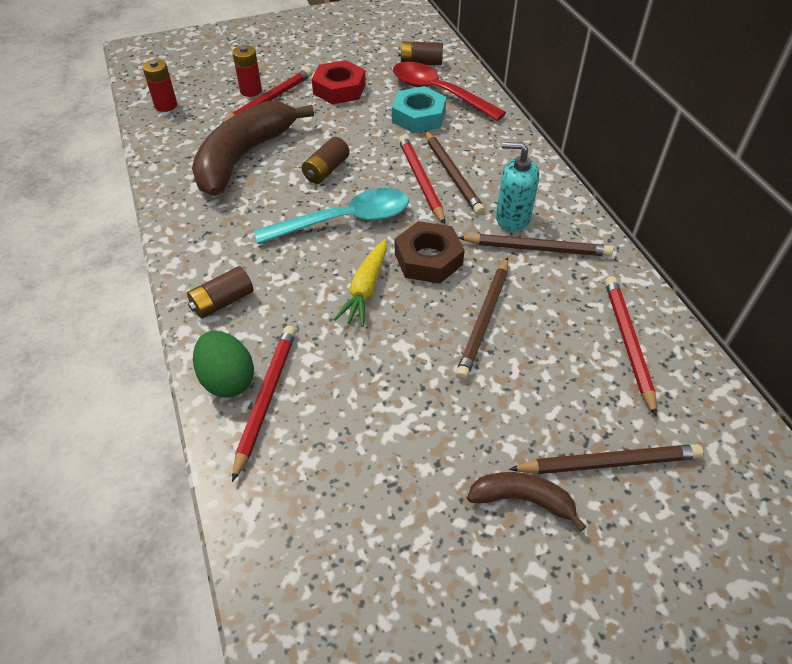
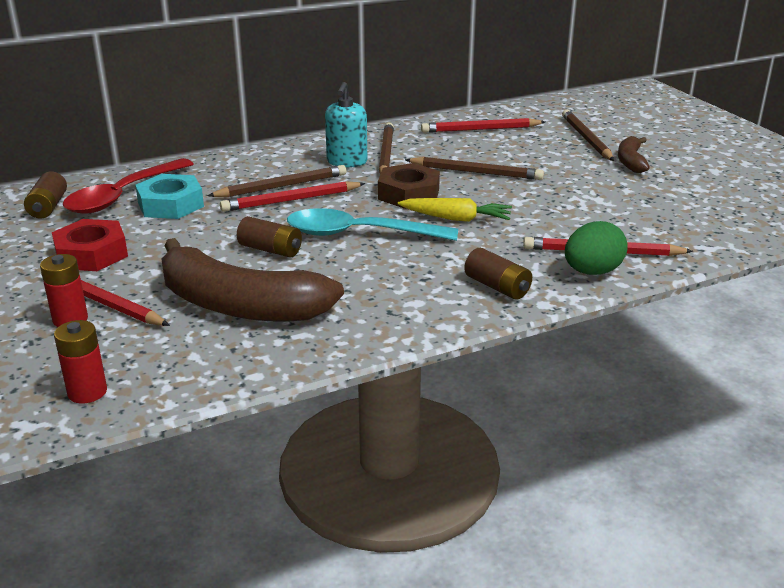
camera: 95 degrees left, 20 degrees down
turquoise spoon [254,188,409,245] -> turquoise spoon turned 60 degrees counterclockwise [287,208,458,241]

